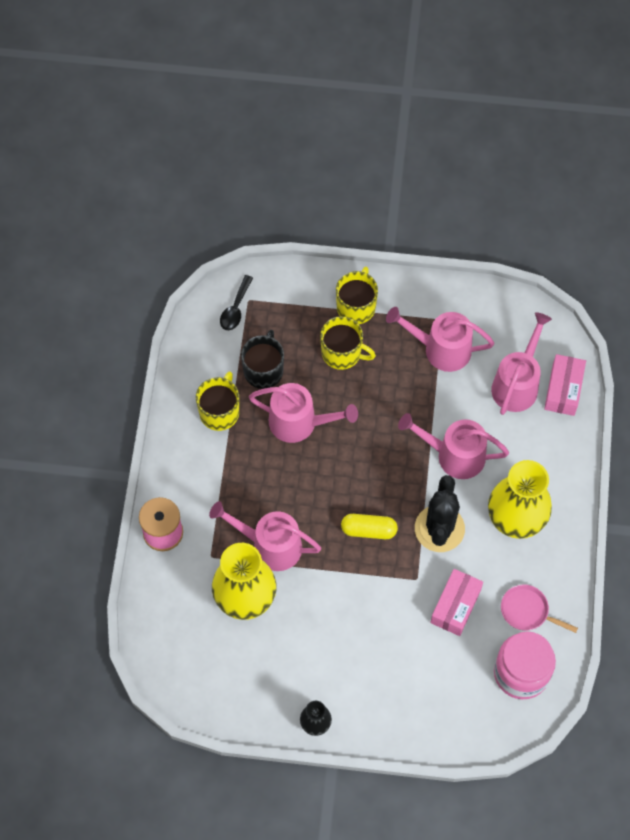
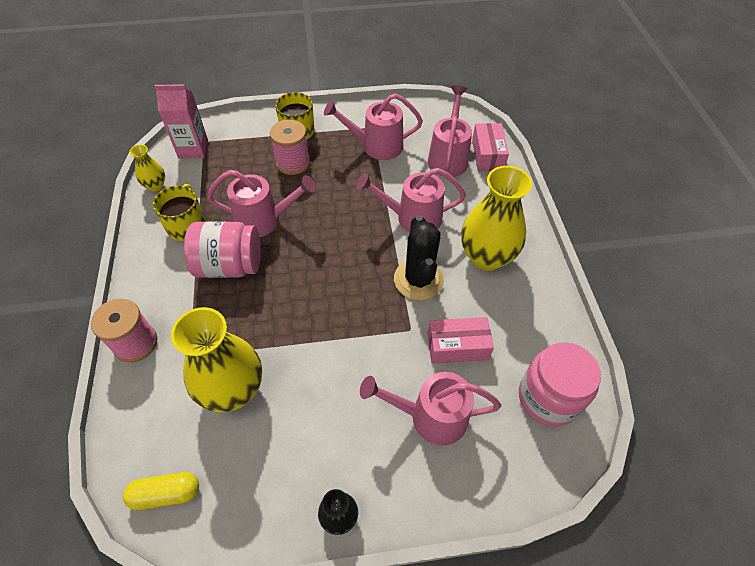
camera: 15 degrees left, 10 degrees down
pink watering can [209,501,321,571] -> pink watering can moved to [360,372,501,445]
black spoon [220,275,253,330] -> pink carton [155,84,208,159]
black mug [241,330,284,389] -> none
yellow mug [320,316,376,370] -> pink spool [270,120,310,175]
yellow capsule [341,514,398,539] -> yellow capsule moved to [123,472,199,510]
pink box [430,569,483,636] -> pink box turned 75 degrees clockwise [427,317,494,364]
pink pan [501,585,578,633] -> none
none -> yellow vase [129,144,165,191]
none -> pink jar [184,221,261,278]

